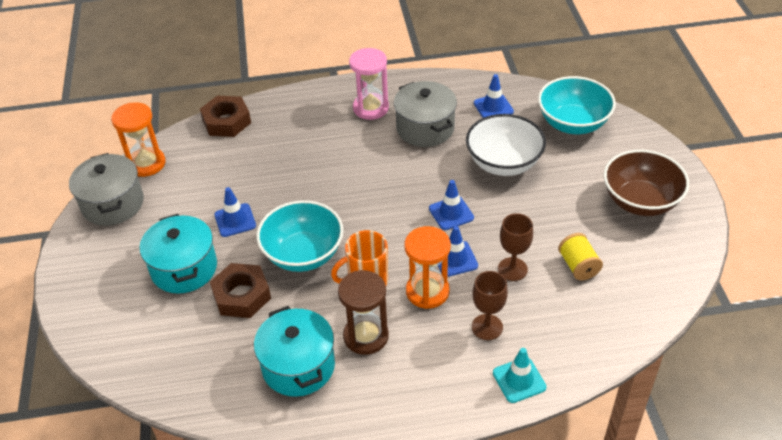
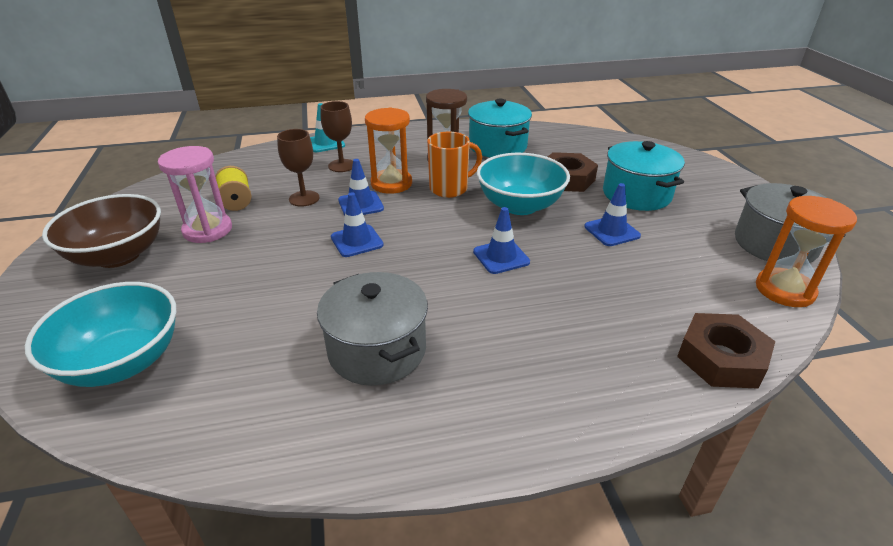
camera: 175 degrees right, 10 degrees down
pink hourglass [349,48,389,120] -> pink hourglass moved to [158,146,232,243]
white bowl [466,114,546,176] -> none
blue traffic cone [474,74,514,118] -> blue traffic cone moved to [473,207,530,274]

